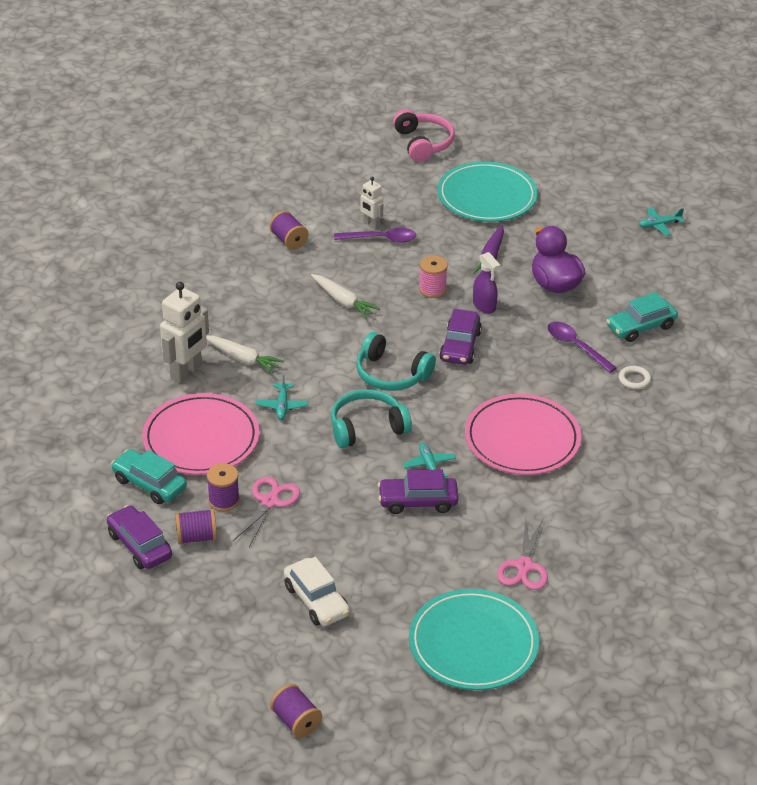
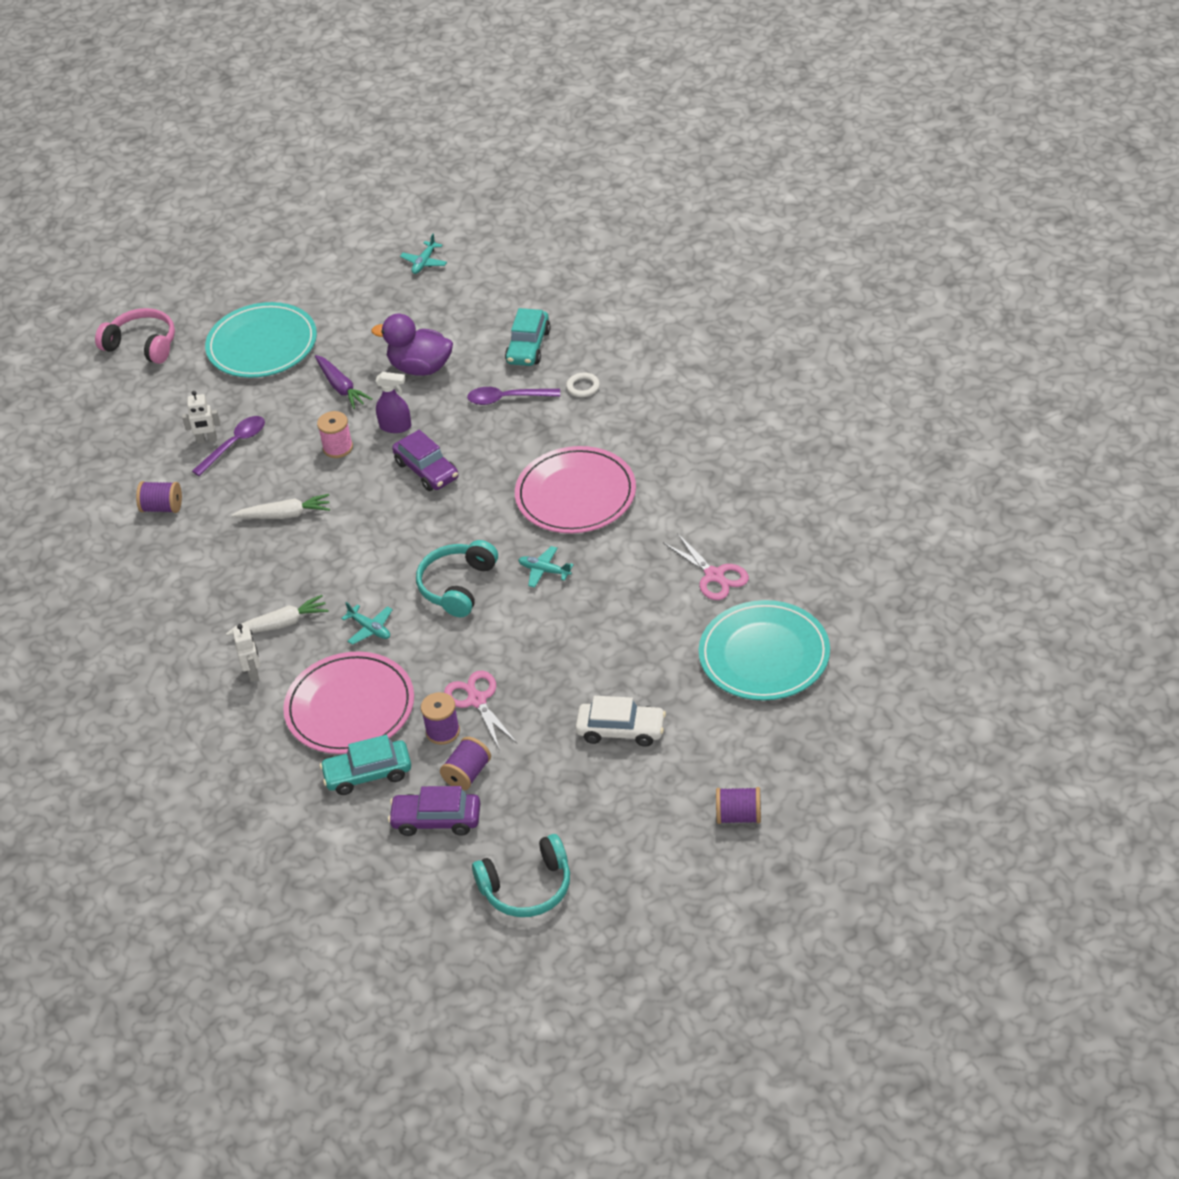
camera: 45 degrees left, 5 degrees up
white robot [160,282,209,383] -> white robot [233,624,260,682], size x0.55
turquoise headphones [356,332,436,391] -> turquoise headphones moved to [472,834,570,917]
purple car [378,469,458,514] -> none

